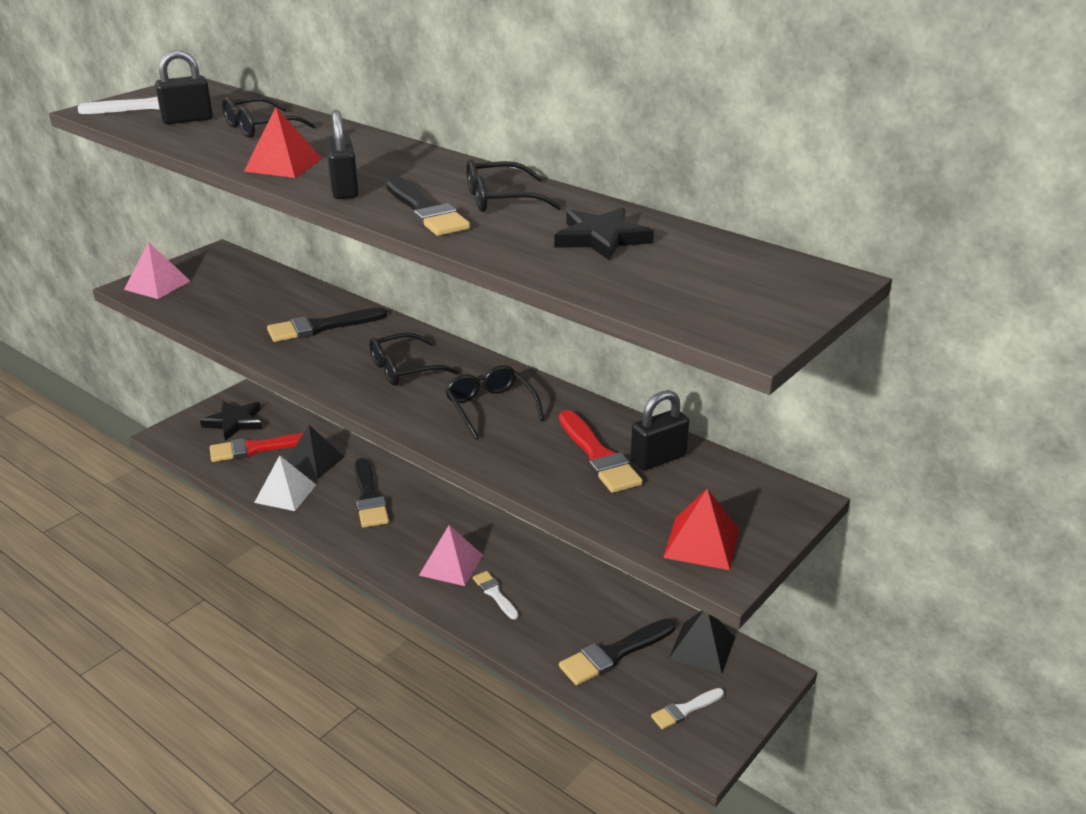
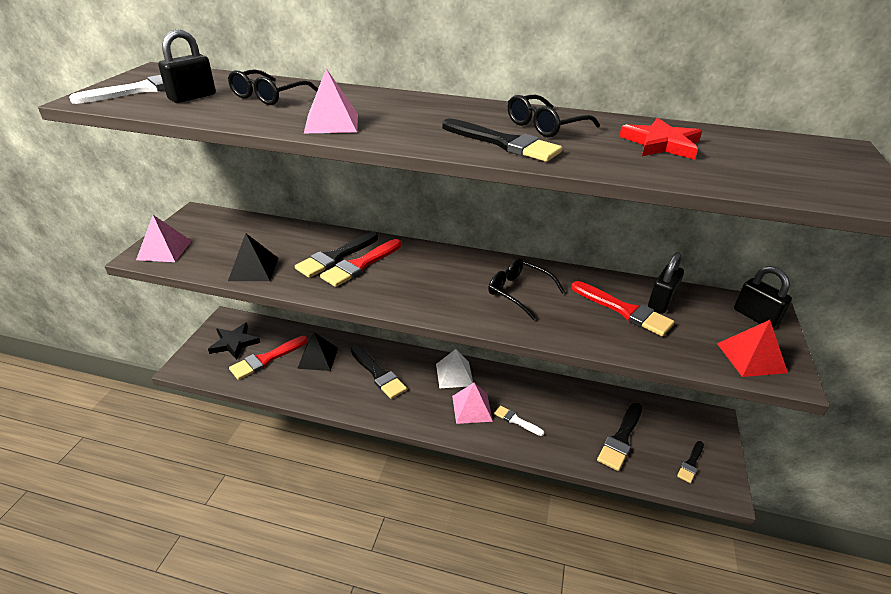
camera: 25 degrees left, 5 degrees up
red pyramid [244,107,322,178] -> pink pyramid [304,68,358,133]
white pyramid [254,455,316,511] -> white pyramid moved to [436,349,473,388]
black padlock [325,110,359,199] -> black padlock moved to [734,266,792,328]
black glasses [369,332,459,386] -> none
black star [554,208,654,261] -> red star [619,118,702,160]
white brush [651,688,724,729] -> black brush [677,441,704,483]
black pyramid [669,611,735,674] -> black pyramid moved to [228,233,278,281]
none -> red brush [320,239,401,287]

